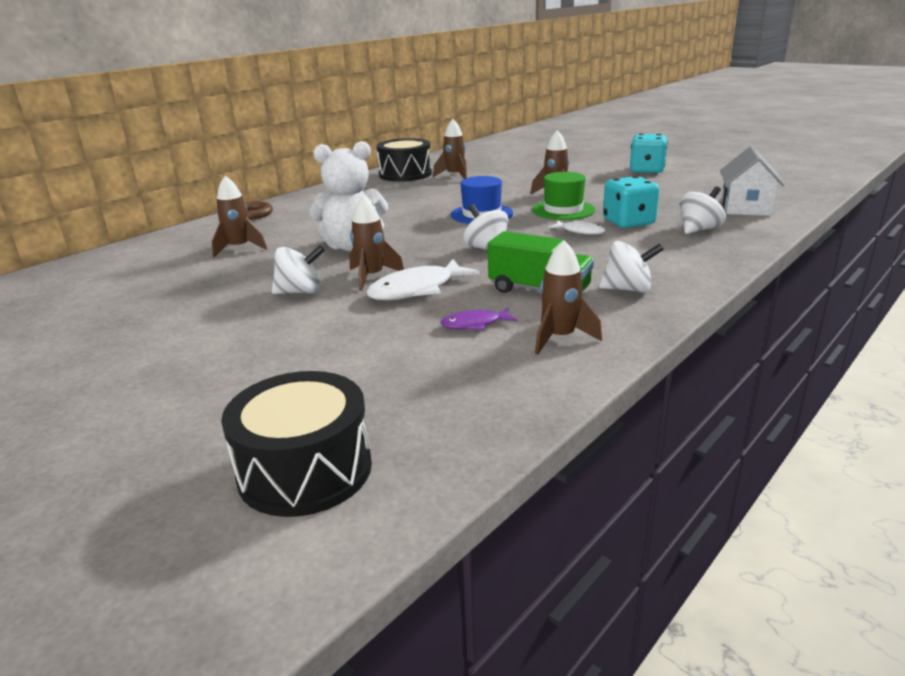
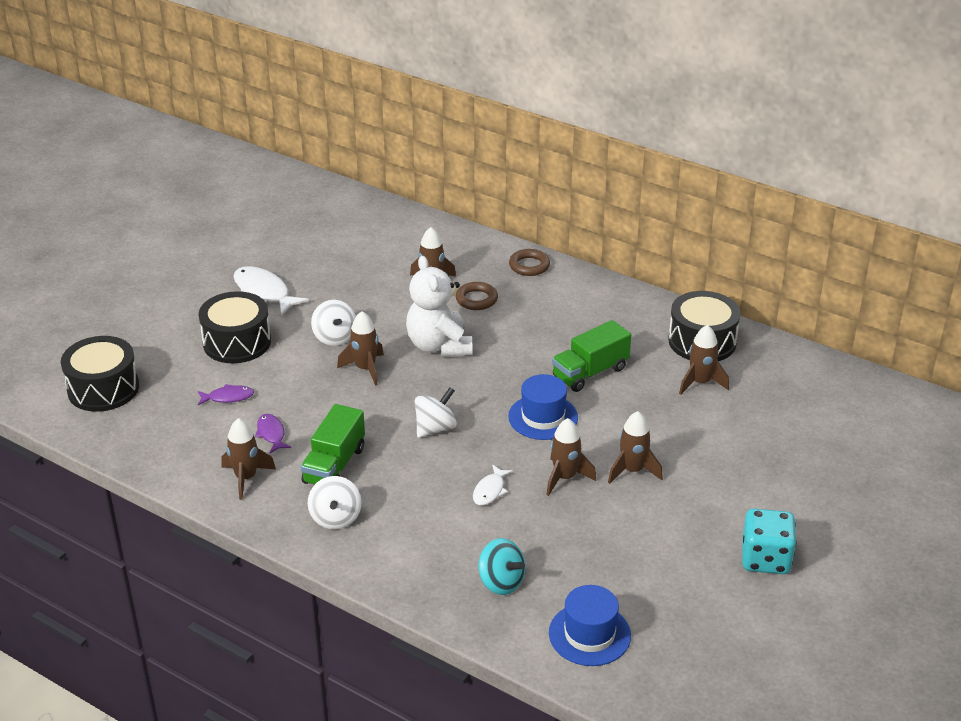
camera: 80 degrees right, 10 degrees up
white fish [366,259,480,300] -> white fish moved to [233,266,309,315]
green hat [532,172,595,220] -> brown rocket [547,418,596,496]
turquoise dice [603,176,659,228] -> none
white spinning top [680,186,726,234] -> turquoise spinning top [479,538,525,595]
white house [720,146,785,216] -> blue hat [549,585,631,666]
none -> purple fish [198,384,254,405]
none -> black drum [199,291,271,363]
none -> brown ring [456,282,498,310]
none -> green truck [552,320,631,392]

